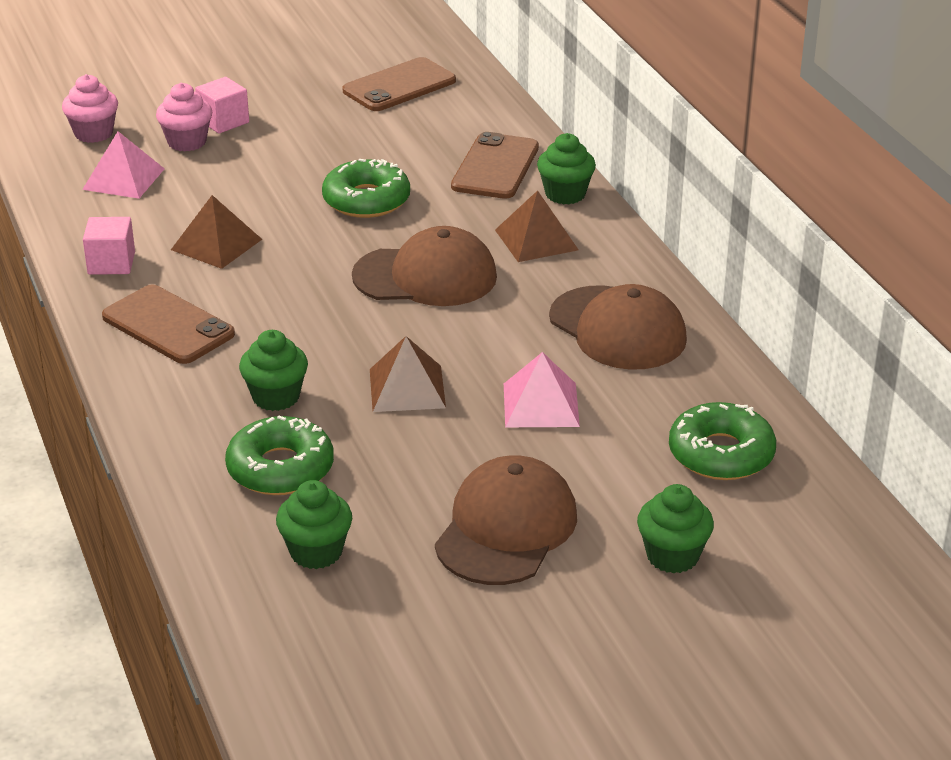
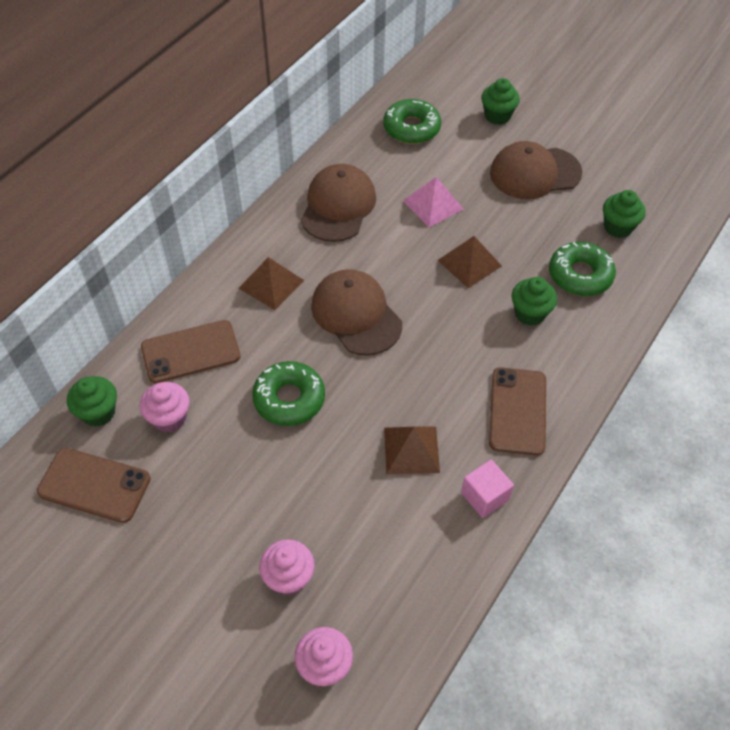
camera: 125 degrees left, 20 degrees up
pink pyramid [82,131,165,199] -> none
pink cube [195,77,249,133] -> none
green cupcake [537,133,596,204] -> green cupcake moved to [67,376,117,427]
none -> pink cupcake [139,382,190,433]

